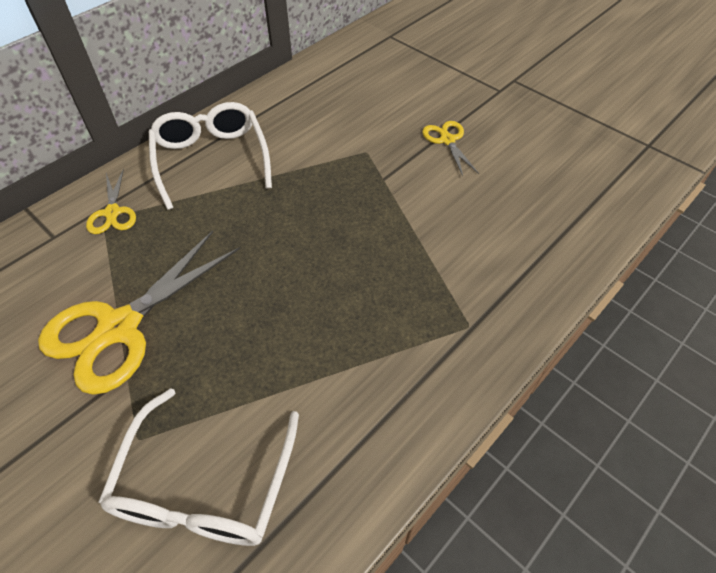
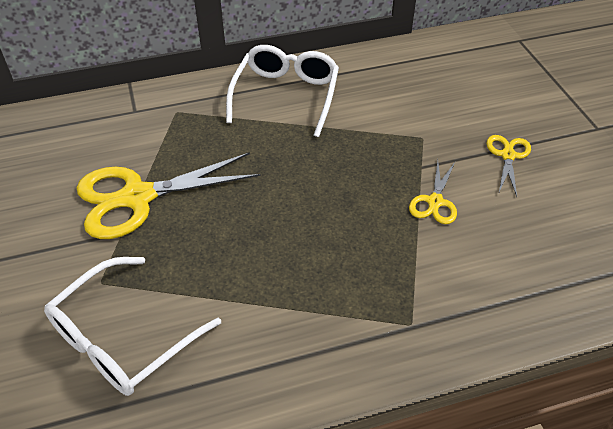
camera: 30 degrees right, 5 degrees down
yellow scissors [86,168,136,234] -> yellow scissors moved to [409,161,457,224]

